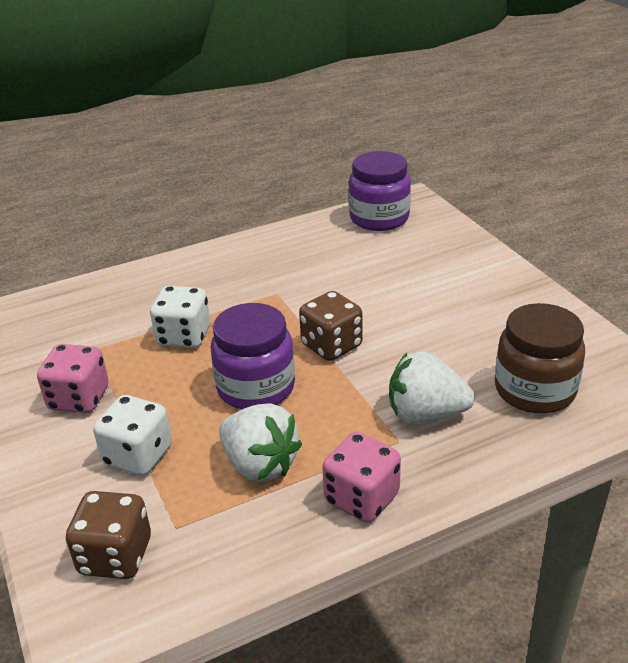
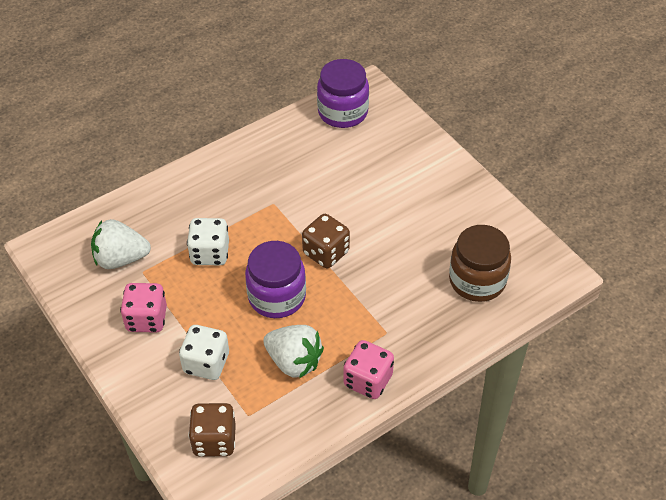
camera: 10 degrees left, 15 degrees up
white strawberry [389,351,475,424] -> white strawberry moved to [91,219,151,269]

